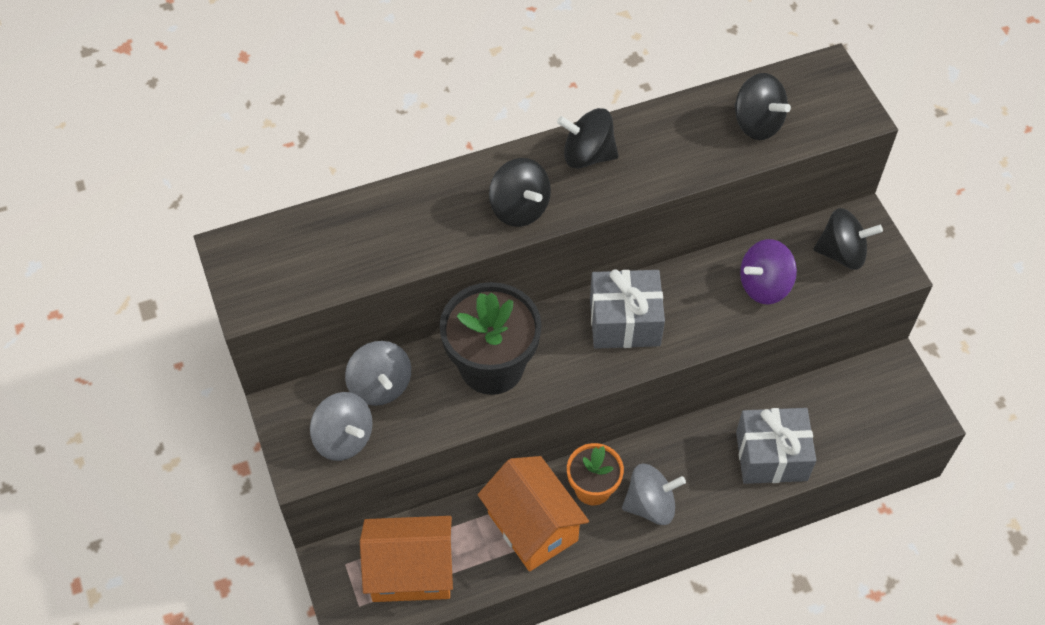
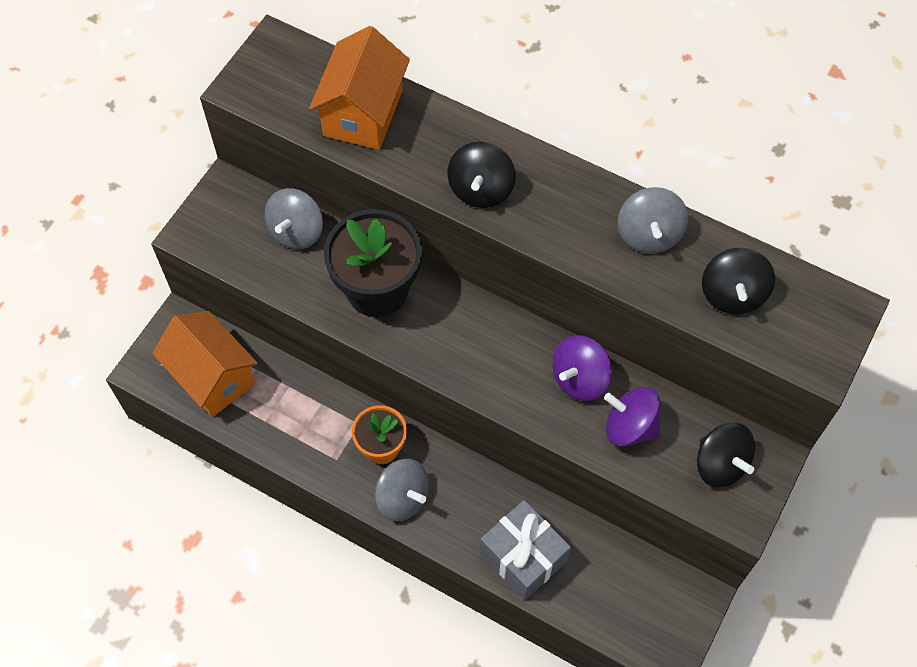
camera: 50 degrees right, 5 degrees up
grey spinning top [310,392,373,461] -> grey spinning top moved to [618,187,688,254]
orange house [478,456,589,572] -> orange house moved to [309,26,410,150]
black spinning top [557,108,618,169] -> none
grey gift [590,269,665,349] -> none
none -> purple spinning top [552,335,612,401]

